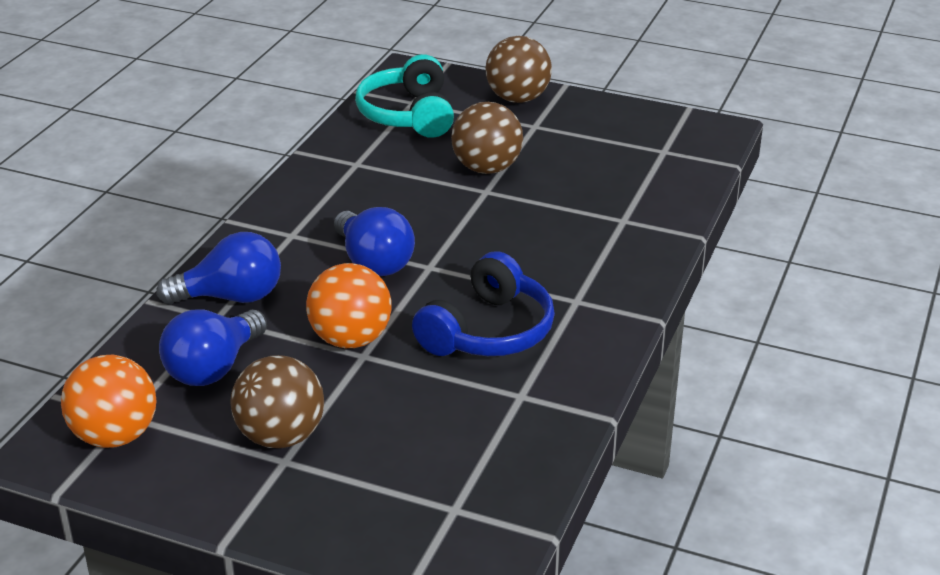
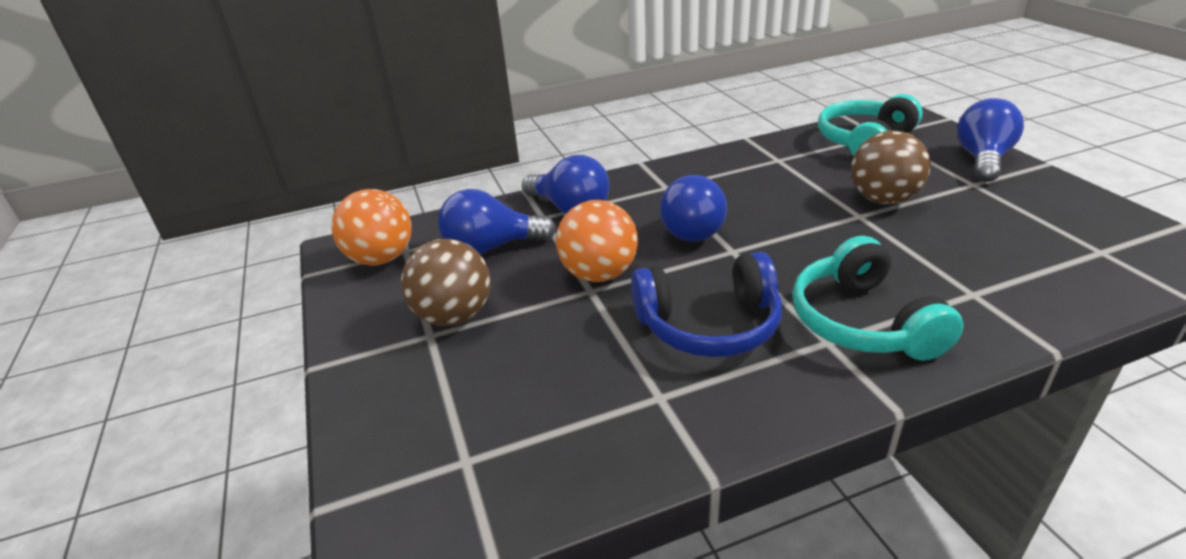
camera: 50 degrees right, 0 degrees up
brown ball [485,36,552,103] -> blue light bulb [957,98,1024,182]
none -> turquoise headphones [792,236,964,361]

